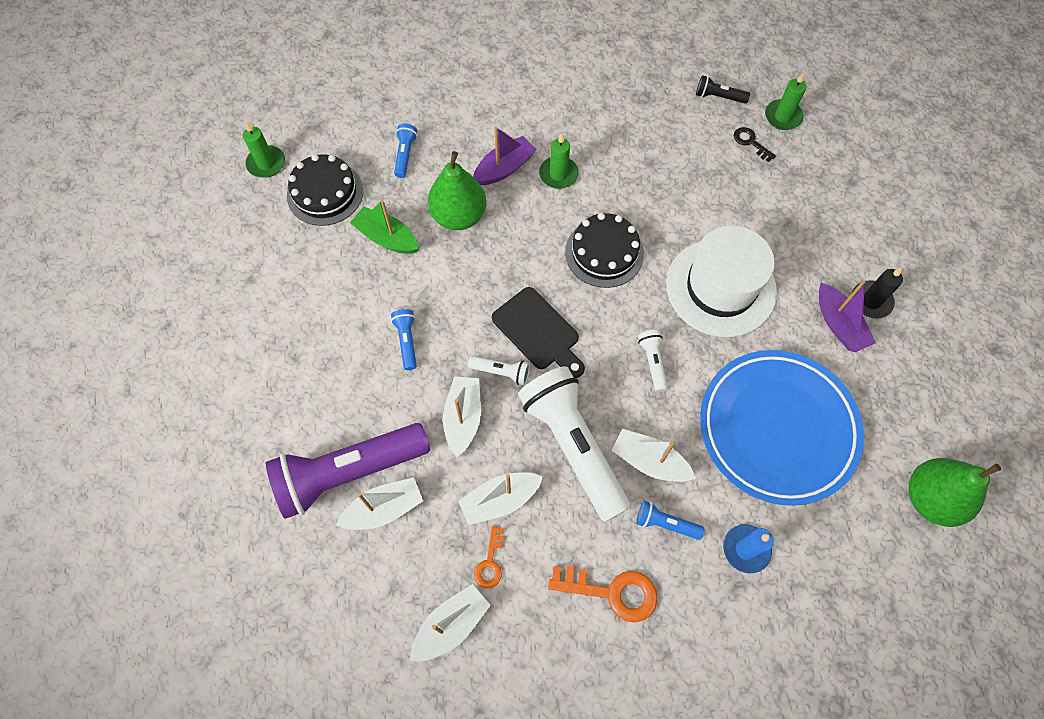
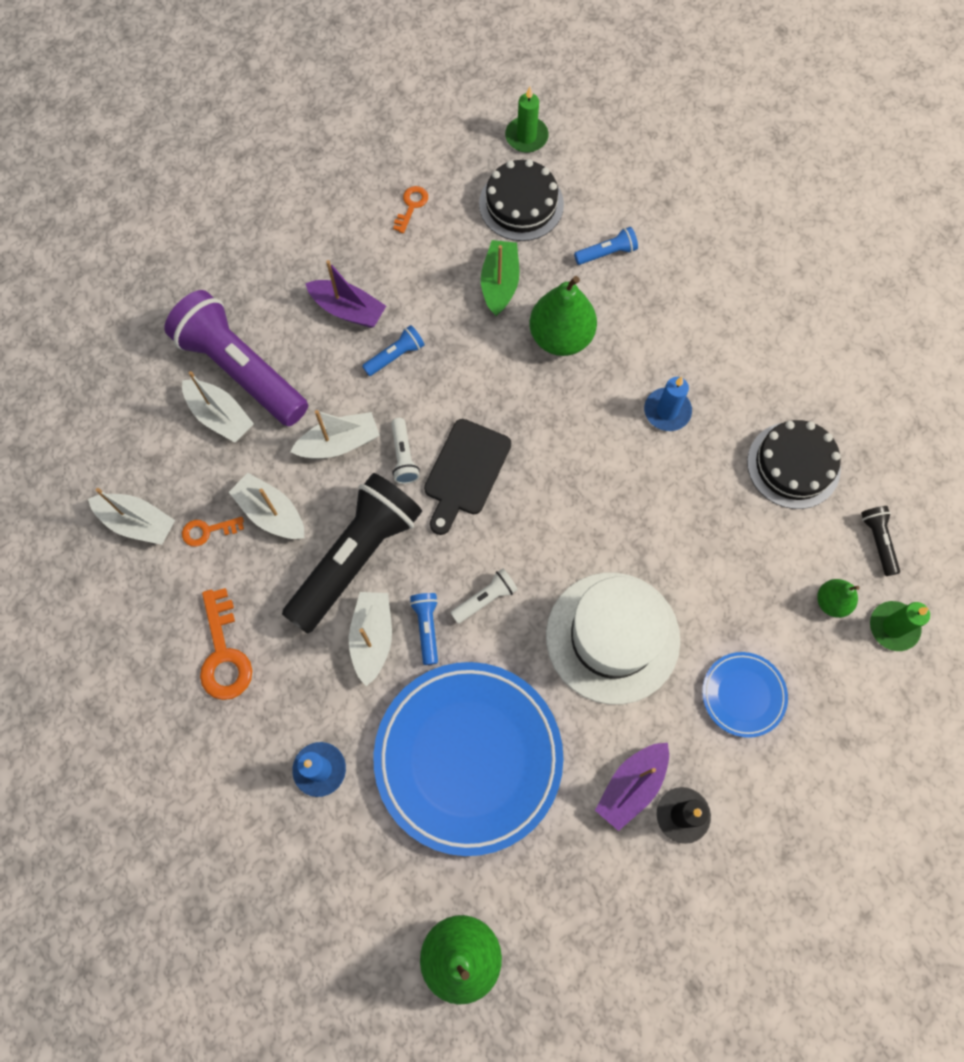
camera: 65 degrees right, 5 degrees up
purple boat [473,127,537,185] -> purple boat moved to [305,260,386,328]
white flashlight [518,366,631,522] -> black flashlight [282,473,422,634]
green candle [539,133,579,189] -> blue candle [644,377,692,431]
black cake [565,213,644,288] -> black cake moved to [747,420,841,509]
blue flashlight [636,501,705,540] -> blue flashlight moved to [410,593,438,665]
black key [734,127,776,162] -> green pear [817,579,860,618]
none -> orange key [393,186,428,233]
none -> blue plate [702,652,788,738]

